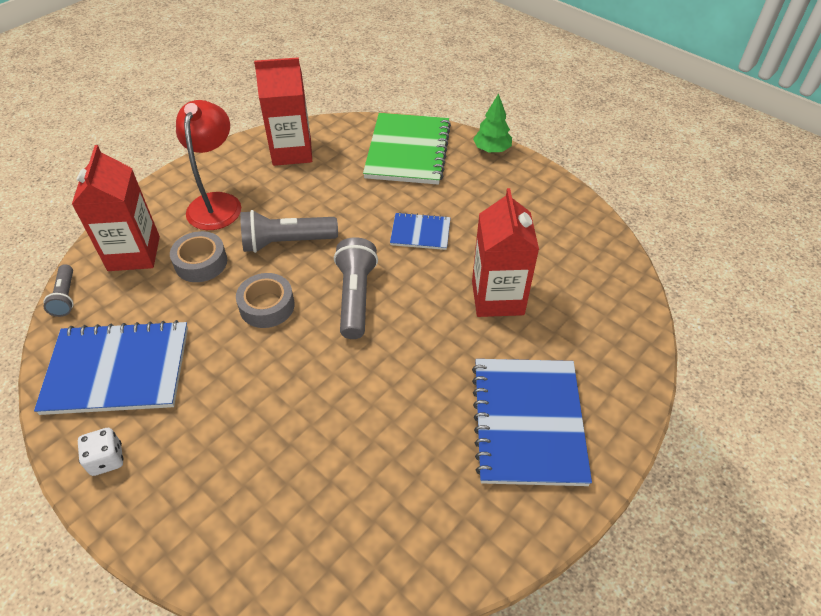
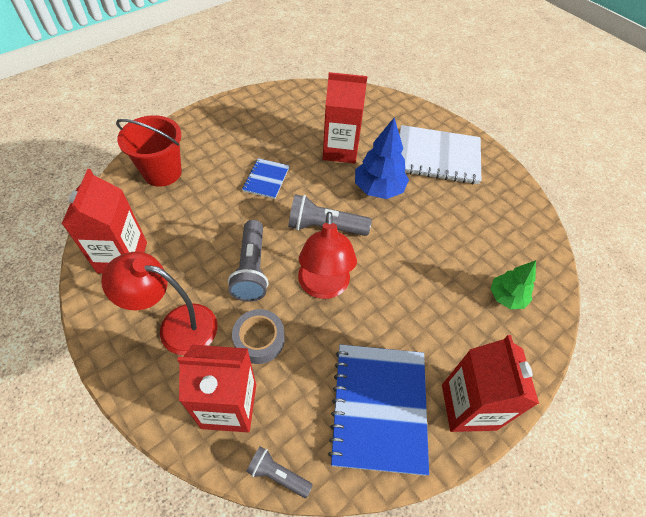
camera: 85 degrees left, 5 degrees up
grey flashlight [44,264,74,317] -> grey flashlight turned 150 degrees counterclockwise [246,446,313,498]
white dice [78,428,124,476] -> red carton [442,335,539,432]
grey tape [236,273,295,328] -> red lamp [298,212,357,299]
green notebook [363,113,451,185] -> red bucket [116,115,182,187]
blue notebook [472,359,592,486] -> white notebook [400,125,481,184]
green tree [473,93,512,153] -> green tree moved to [491,260,536,309]
none -> blue tree [355,118,409,199]

